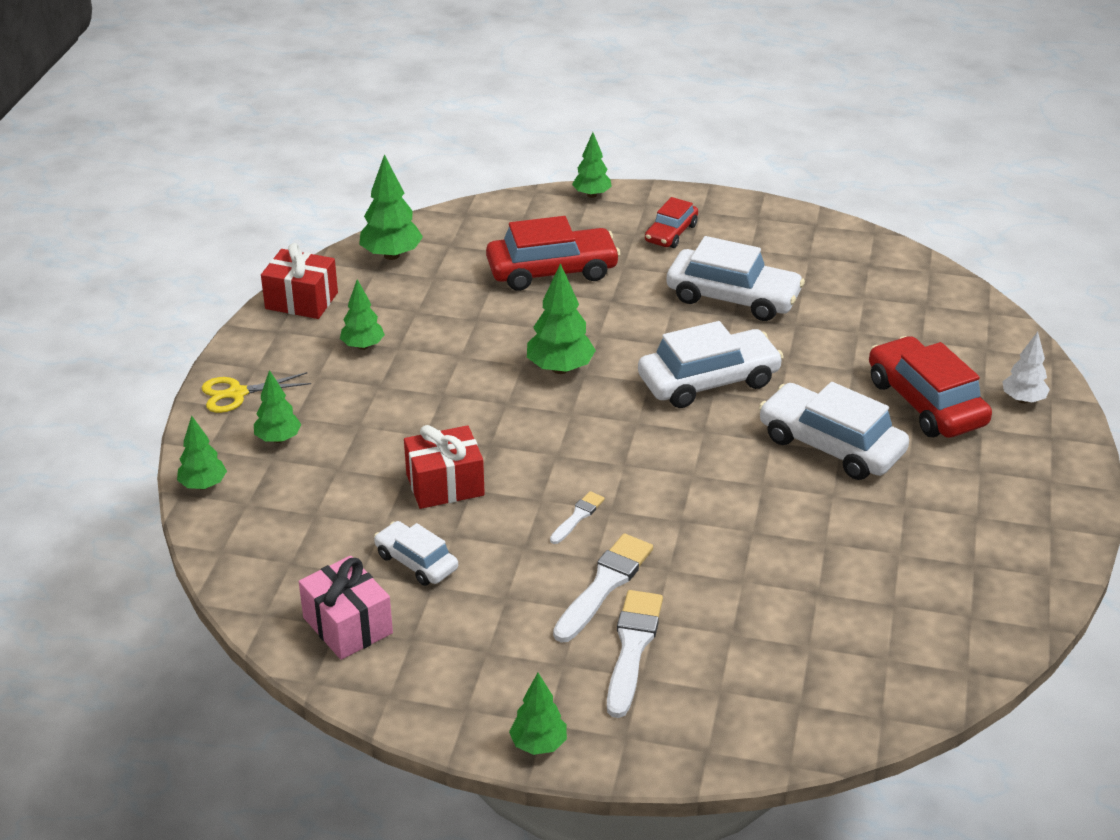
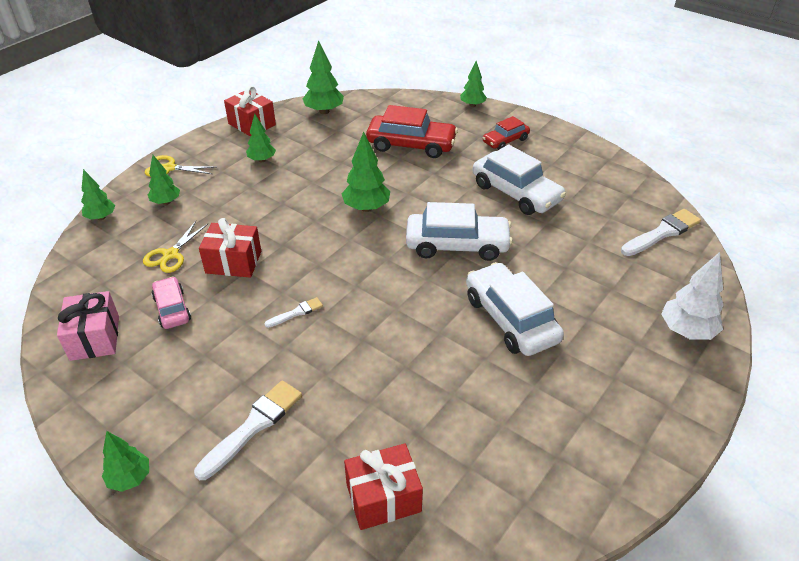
camera: 25 degrees right, 5 degrees up
white car [374,521,458,586] -> pink car [152,277,191,329]
white brush [553,533,653,643] -> white brush moved to [621,209,701,256]
red car [869,336,992,438] -> none
white tree [1002,332,1050,404] -> white tree [661,252,724,340], size x1.53
none -> yellow scissors [143,221,208,273]
none -> red gift [344,443,423,530]

